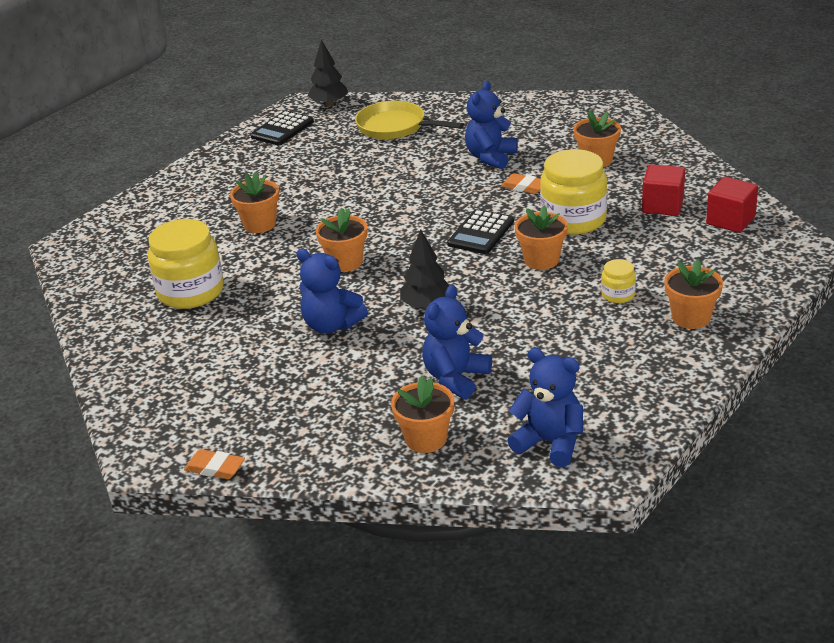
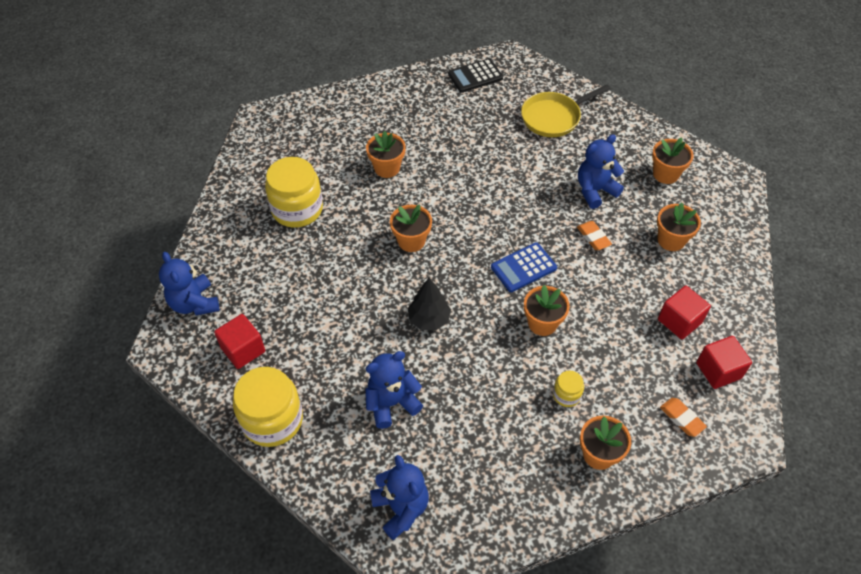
camera: 30 degrees right, 20 degrees up
orange eraser [184,449,245,479] -> orange eraser moved to [660,398,707,437]
blue teddy bear [296,249,368,334] -> blue teddy bear moved to [159,252,219,315]
black tree [307,39,348,106] -> none
yellow pan [355,101,464,139] -> yellow pan turned 90 degrees counterclockwise [521,84,611,137]
orange flower pot [391,375,454,453] -> orange flower pot moved to [652,137,694,184]
black calculator [447,209,514,254] -> blue calculator [491,242,557,292]
yellow jar [540,149,607,235] -> yellow jar moved to [233,367,303,447]
none -> red cube [214,314,265,369]

